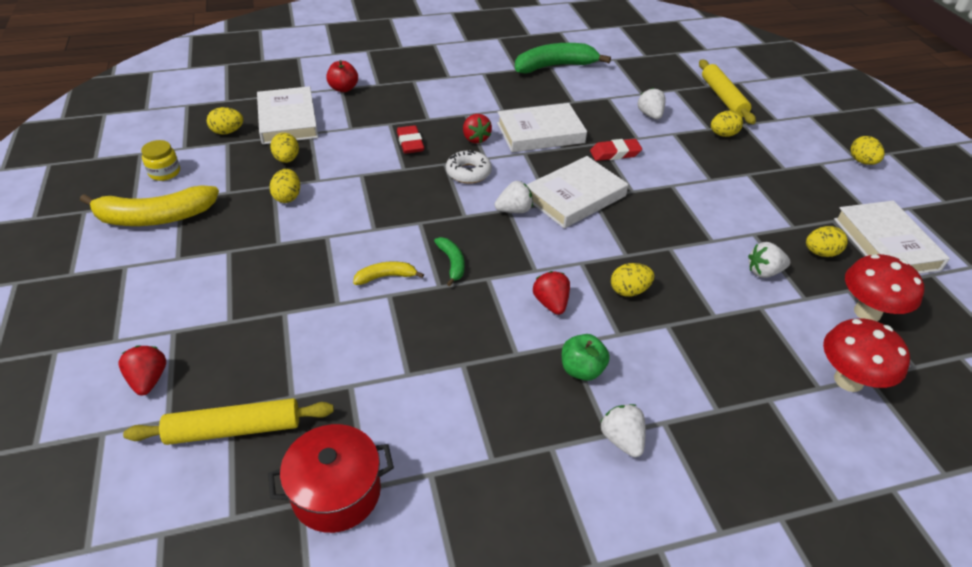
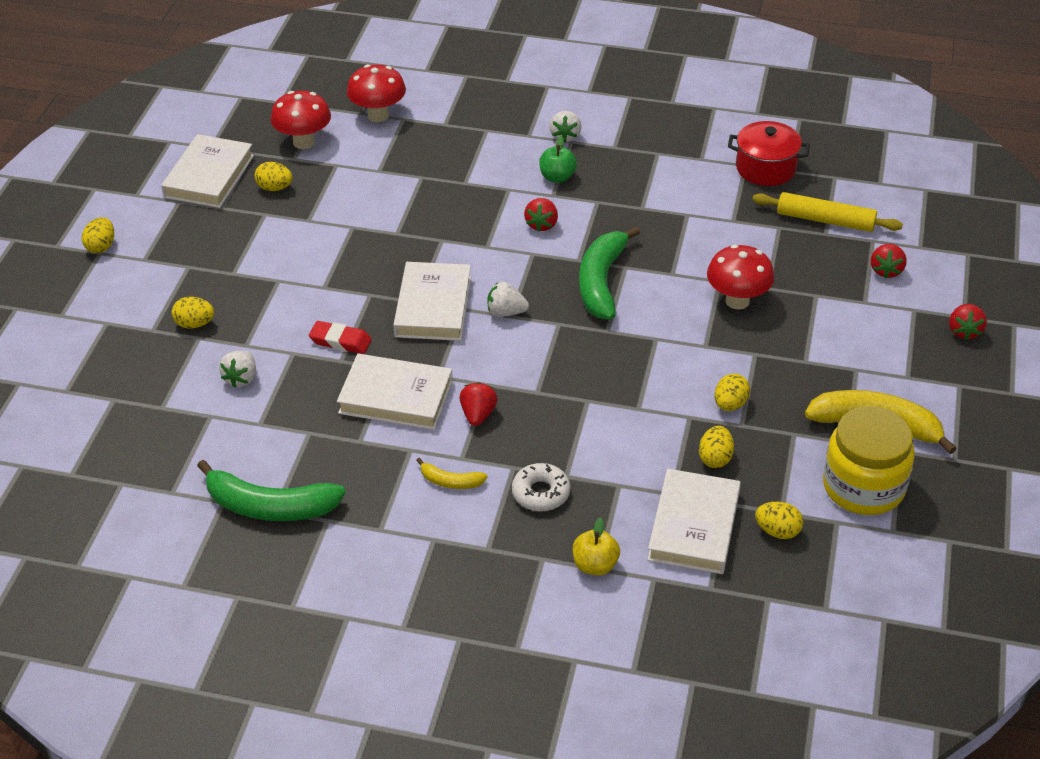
camera: 150 degrees left, 0 degrees up
yellow jar [141,140,180,181] -> yellow jar [823,406,915,515], size x2.14
red apple [326,60,358,92] -> yellow apple [573,517,620,576]
yellow banana [353,261,424,285] -> yellow banana moved to [416,458,488,489]
red eraser [397,125,424,154] -> none
green banana [434,237,465,286] -> green banana [579,226,640,319], size x2.05
white donut [446,150,492,184] -> white donut moved to [512,463,570,511]
white book [527,156,628,228] -> white book turned 75 degrees counterclockwise [393,262,471,341]
yellow egg [611,263,654,297] -> none
yellow rolling pin [699,60,756,124] -> none
white strawberry [748,242,790,278] -> none
none -> red mushroom [707,245,775,310]
none -> red strawberry [949,304,987,340]

